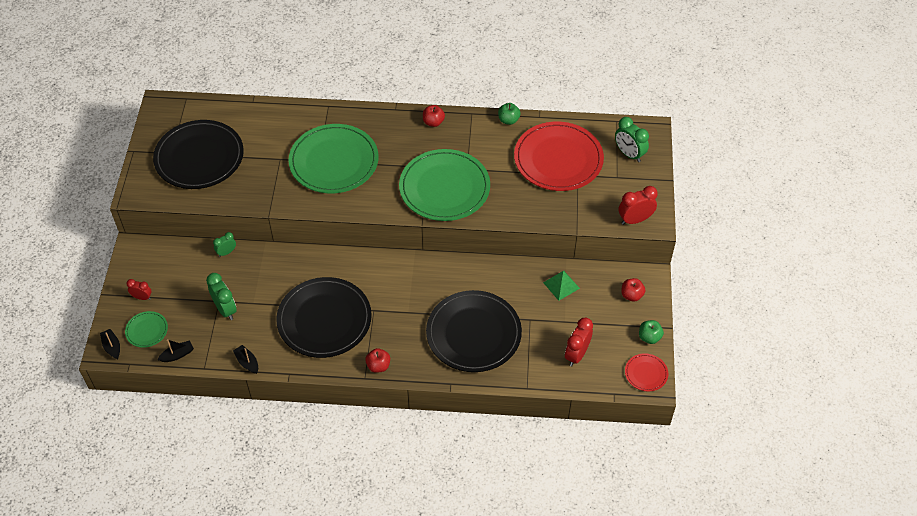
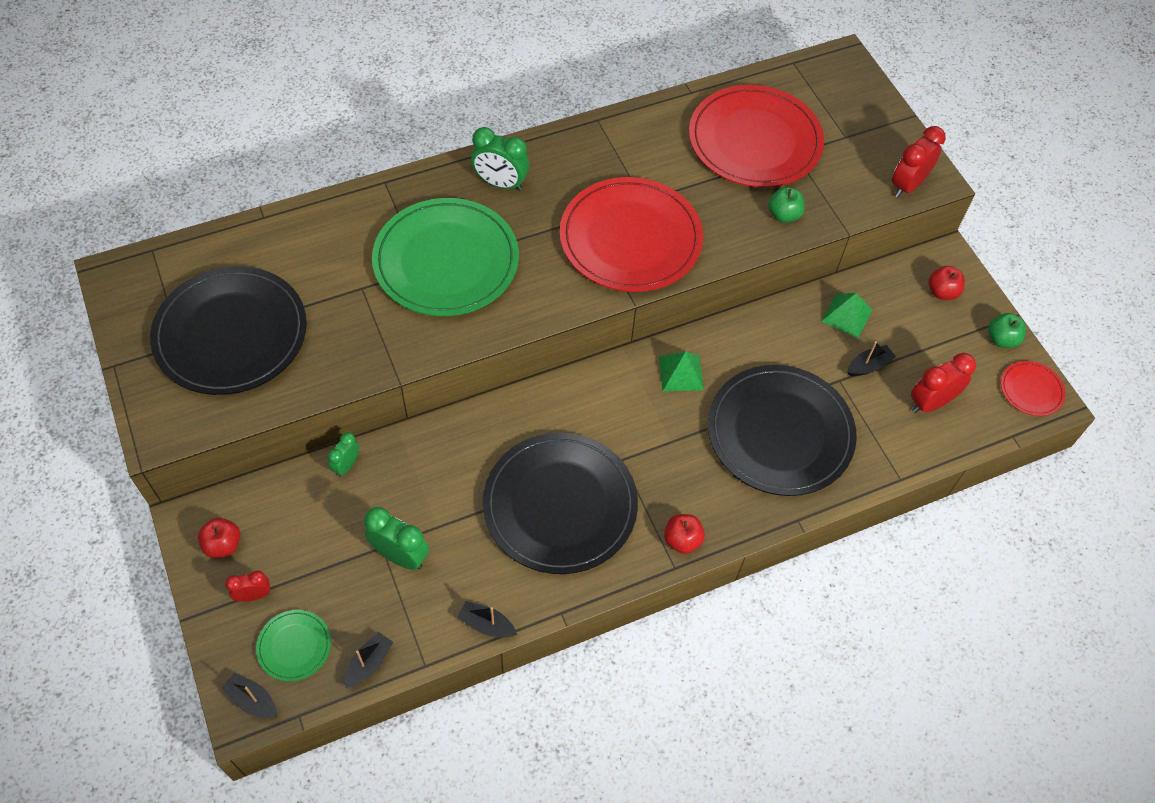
camera: 30 degrees left, 5 degrees up
green plate [399,149,490,221] -> red plate [560,177,703,292]
red apple [423,105,445,127] -> red apple moved to [197,518,240,558]
green apple [498,103,521,125] -> green apple moved to [768,187,805,223]
red clock [565,318,593,366] -> red clock turned 60 degrees clockwise [911,353,976,413]
green clock [615,117,649,162] -> green clock moved to [471,127,529,191]
none -> green pyramid [659,352,704,391]
none -> black boat [847,341,896,376]

